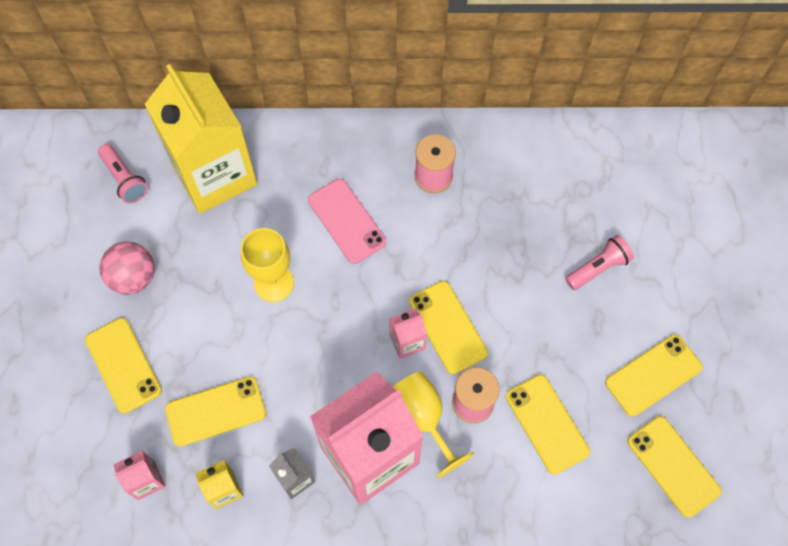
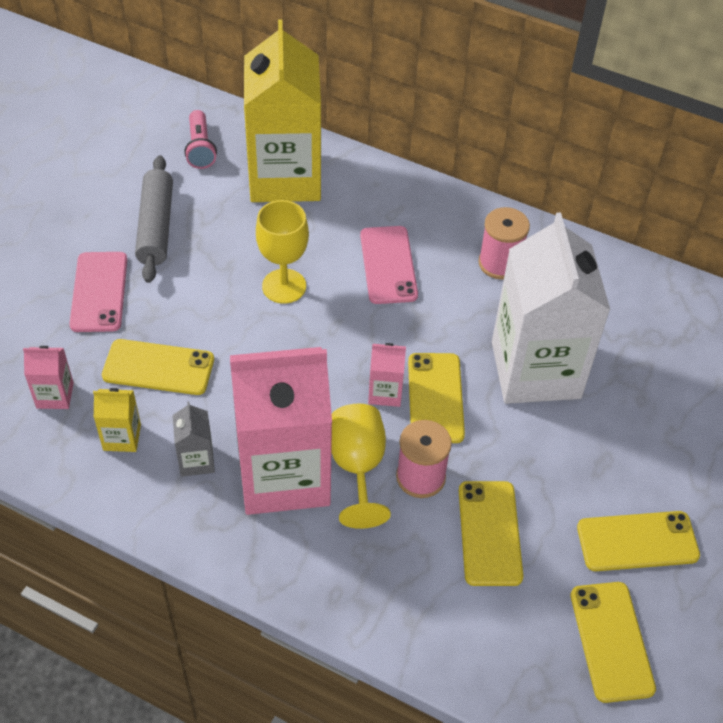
camera: 25 degrees right, 15 degrees down
yellow phone [85,318,162,414] -> pink phone [69,252,127,332]
pink ball [100,241,155,295] -> grey rolling pin [135,155,173,283]
pink flashlight [565,235,634,290] -> none
none -> white carton [492,212,610,404]

